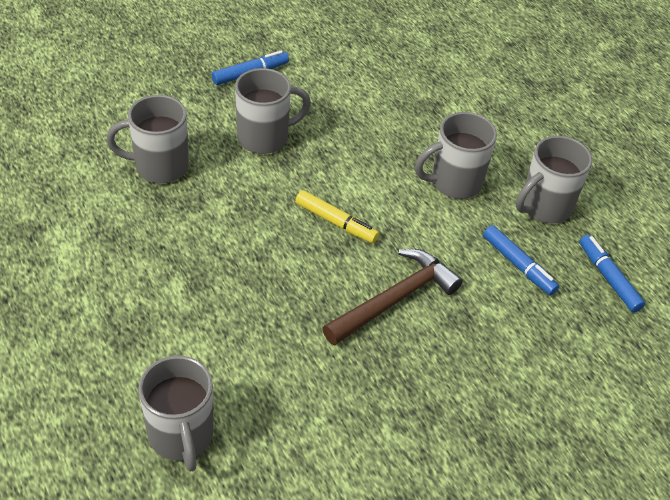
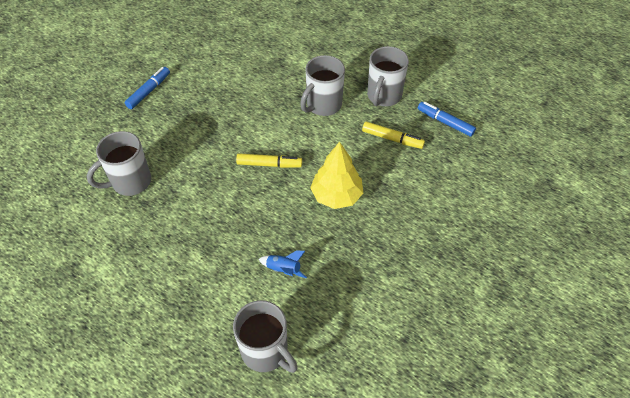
camera: 25 degrees left, 5 degrees up
grey mug [235,68,311,154] -> none
brown hammer [322,249,463,345] -> yellow tree [310,142,363,209]
blue marker [483,225,559,295] -> yellow marker [362,121,425,149]
none -> blue rocket [258,251,307,278]

